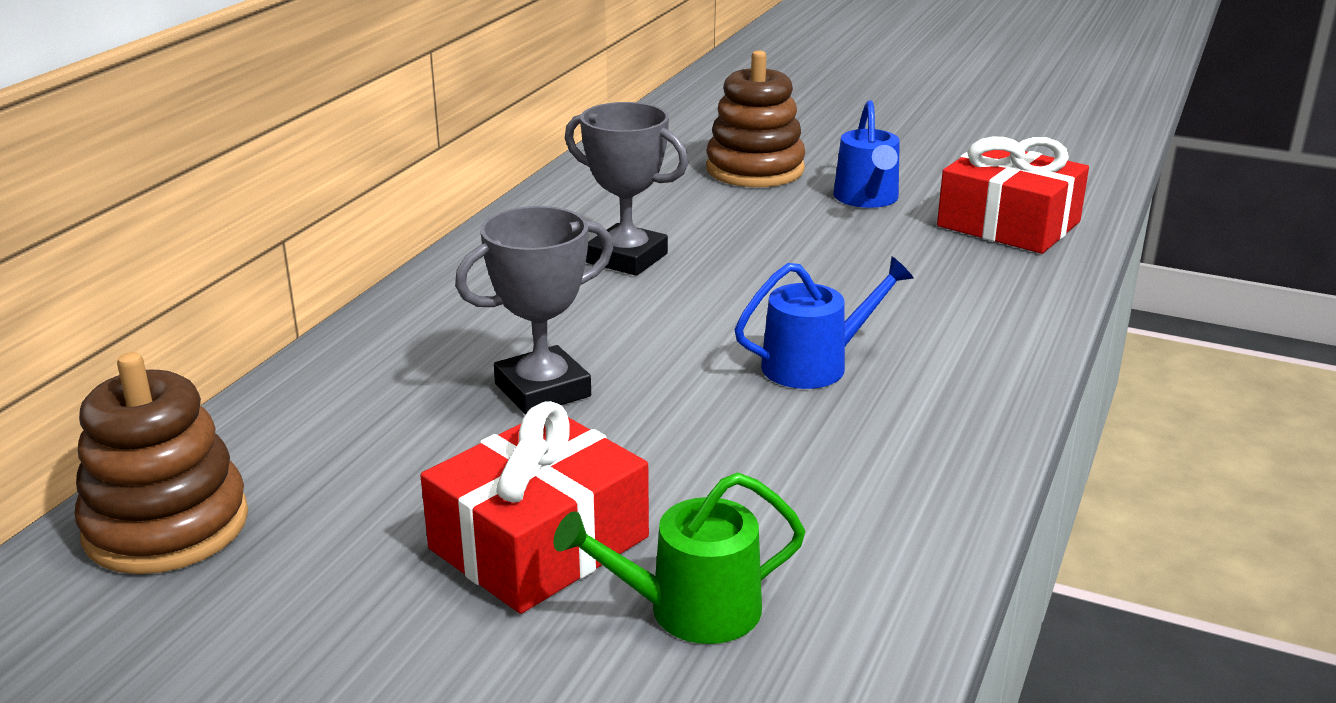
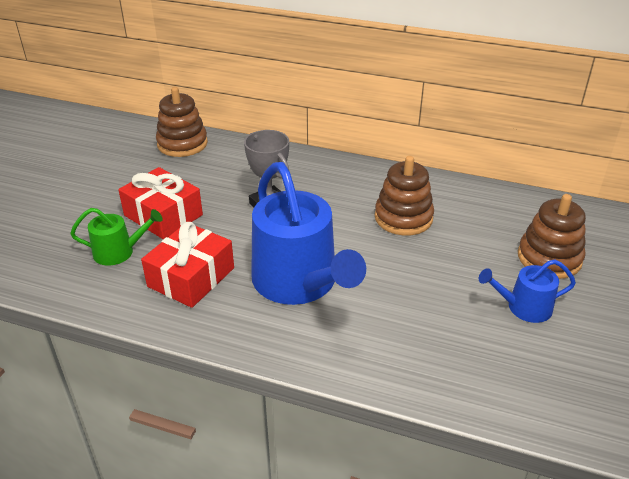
camera: 85 degrees right, 10 degrees up
green watering can [553,473,805,644] -> green watering can turned 105 degrees clockwise [70,208,163,266]
grey trophy [565,102,688,276] -> brown stacking toy [375,156,434,236]
blue watering can [734,257,914,389] -> blue watering can [251,162,366,305], size x2.07
red gift [937,136,1089,254] -> red gift moved to [141,222,234,308]

